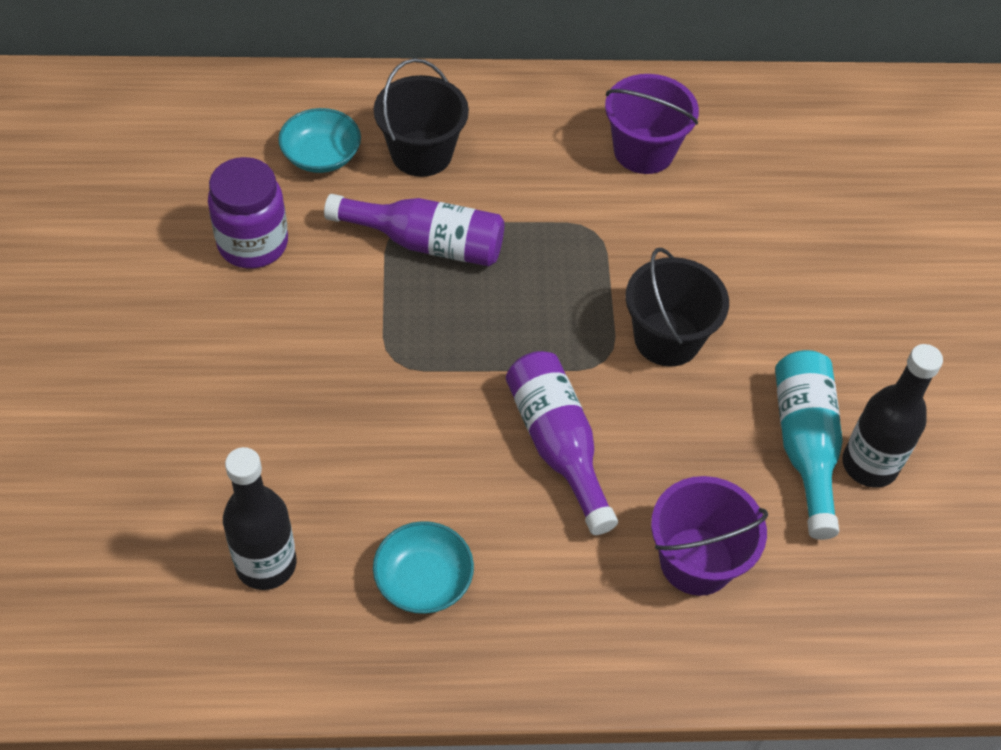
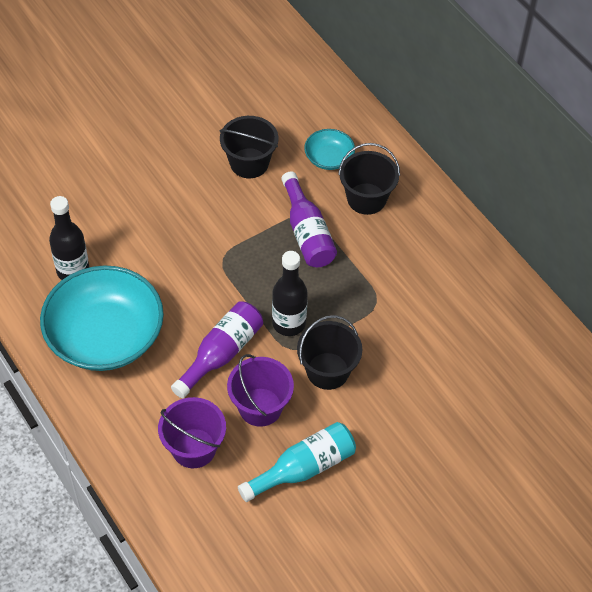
camera: 60 degrees right, 0 degrees up
purple jar [208,157,288,269] -> black bucket [220,116,278,178]
turquoise bowl [373,521,474,614] -> turquoise bowl [40,266,164,371], size x2.17
purple bucket [605,74,699,174] -> purple bucket moved to [227,354,294,427]
black bottle [842,344,943,488] -> black bottle moved to [272,251,308,336]

